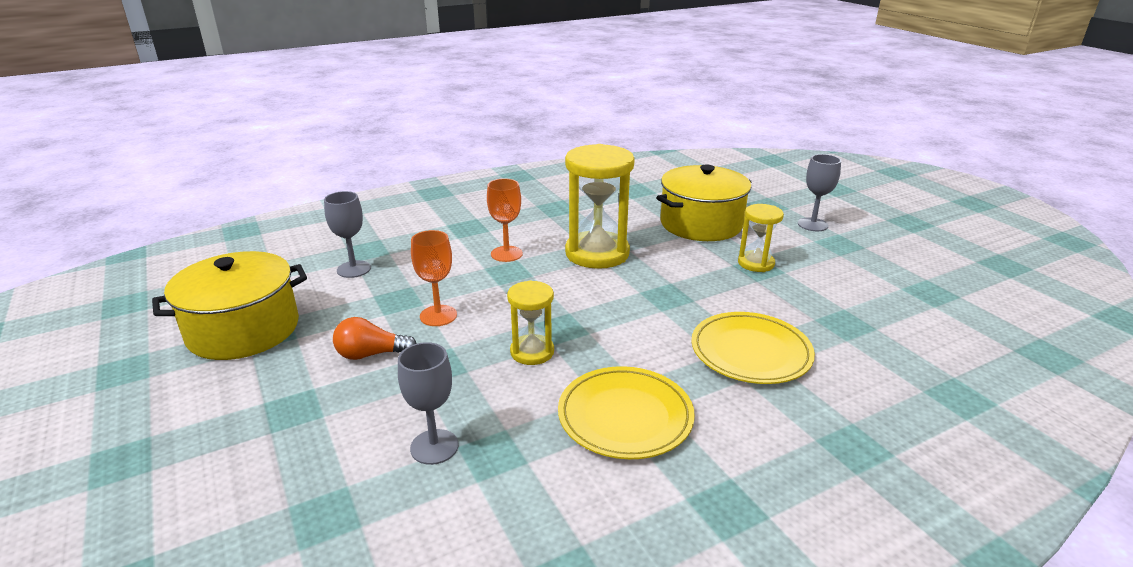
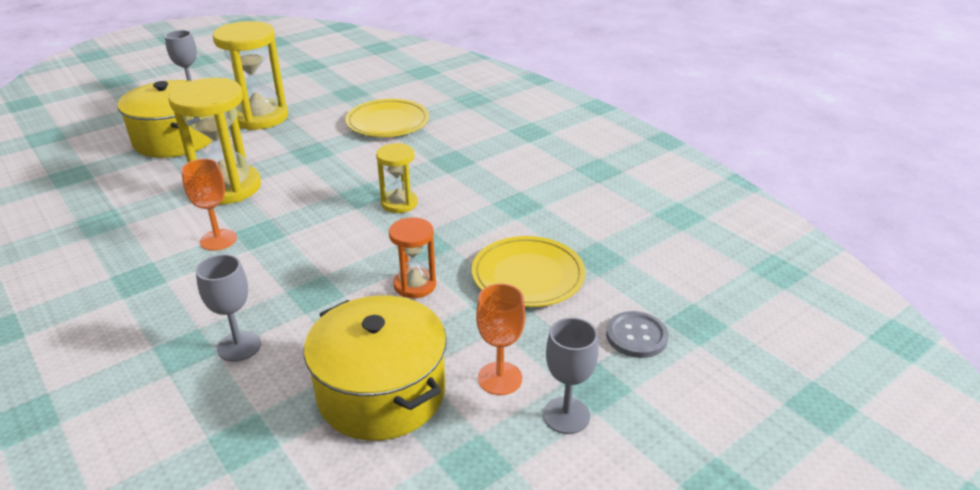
camera: 100 degrees left, 5 degrees up
orange light bulb [333,317,417,360] -> orange hourglass [389,217,436,298]
grey goblet [398,342,459,465] -> grey goblet moved to [543,317,599,434]
orange goblet [411,230,457,326] -> orange goblet moved to [476,284,525,395]
yellow plate [558,366,695,459] -> yellow plate moved to [472,236,585,307]
yellow hourglass [738,204,784,272] -> yellow hourglass [213,21,288,130], size x1.83
none -> grey button [606,311,669,358]

